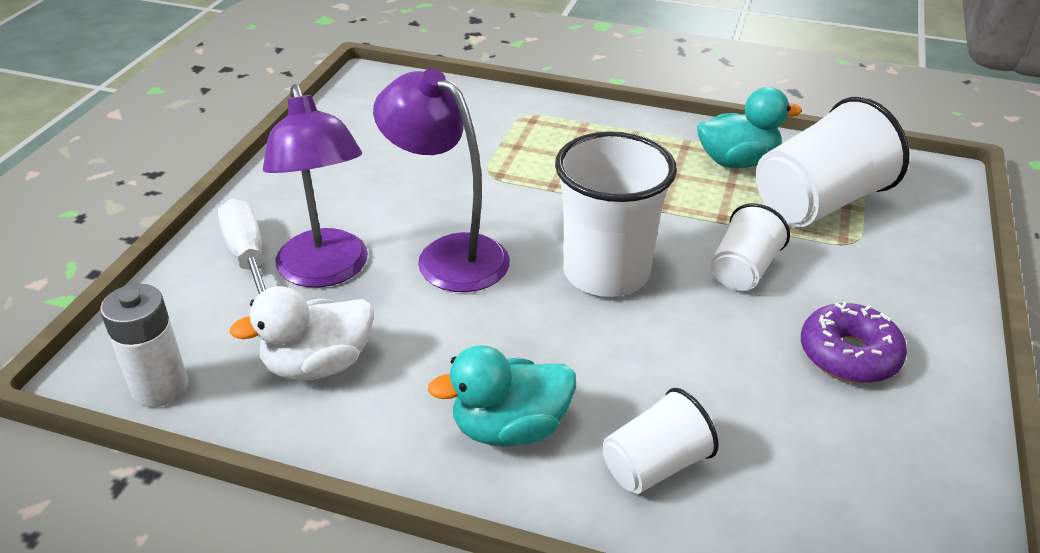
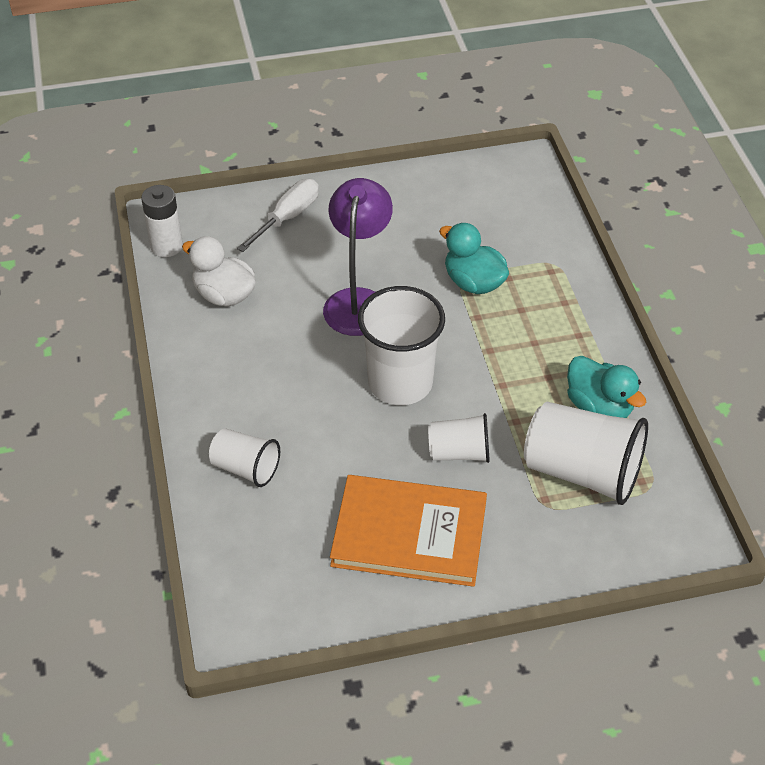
camera: 60 degrees right, 10 degrees up
purple lamp [263,84,368,287] -> none
turquoise duck [428,345,576,447] -> turquoise duck moved to [439,223,509,294]
purple donut [801,302,907,383] -> orange book [330,475,487,587]

